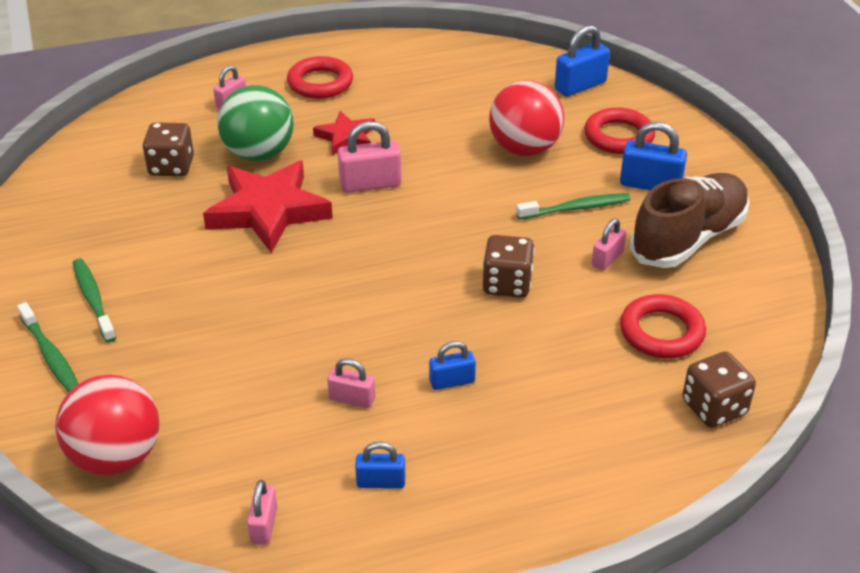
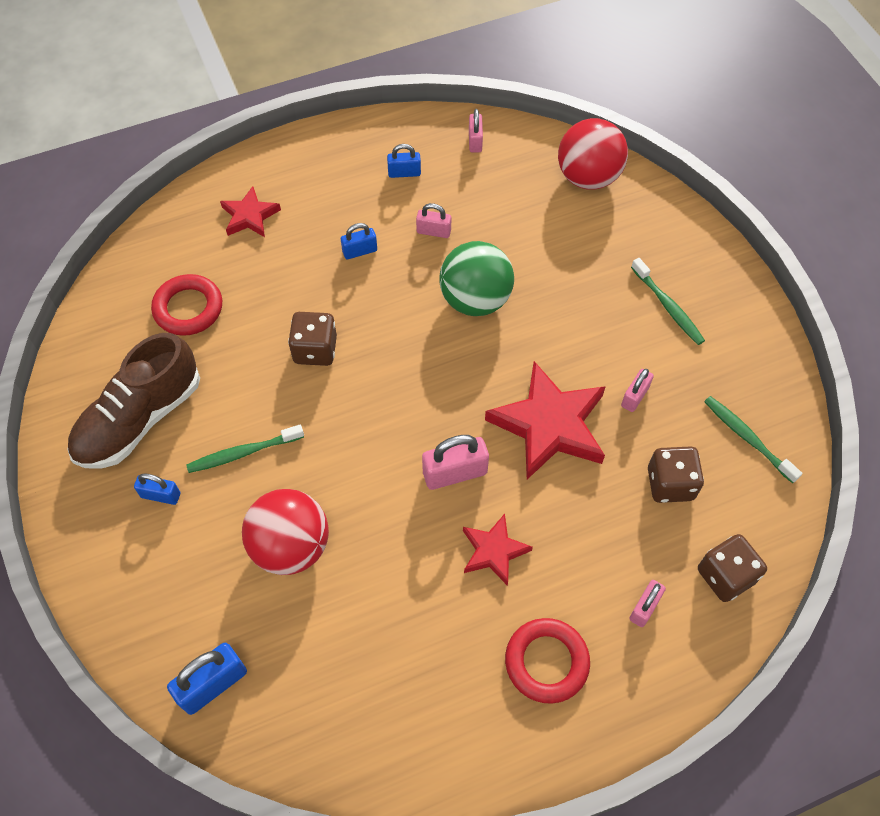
camera: 175 degrees right, 20 degrees up
green toothbrush [17,302,78,392] -> green toothbrush moved to [704,396,803,483]
green ball [217,85,294,161] -> green ball moved to [439,241,514,316]
red ring [584,107,655,154] -> none
pink padlock [592,219,626,271] -> pink padlock moved to [621,369,654,412]
blue padlock [620,122,687,190] -> blue padlock [134,473,180,505], size x0.61
brown dice [682,351,756,428] -> brown dice moved to [698,534,767,602]
none -> red star [220,186,281,237]

